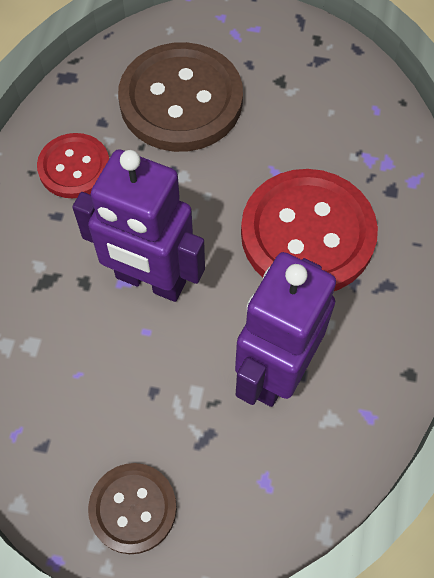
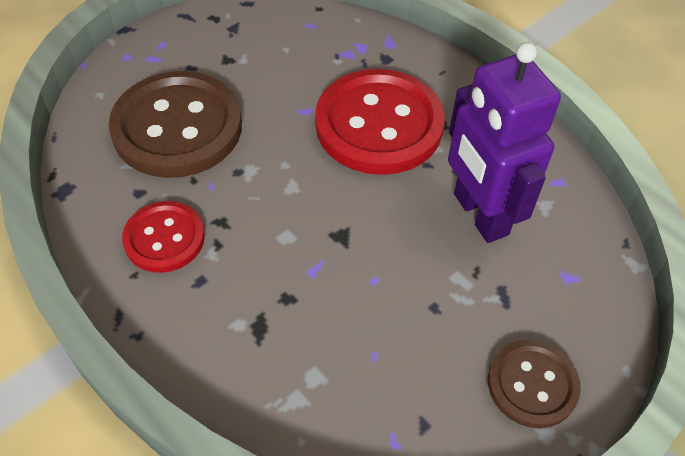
camera: 55 degrees left, 10 degrees down
purple robot [72,149,205,302] -> none

